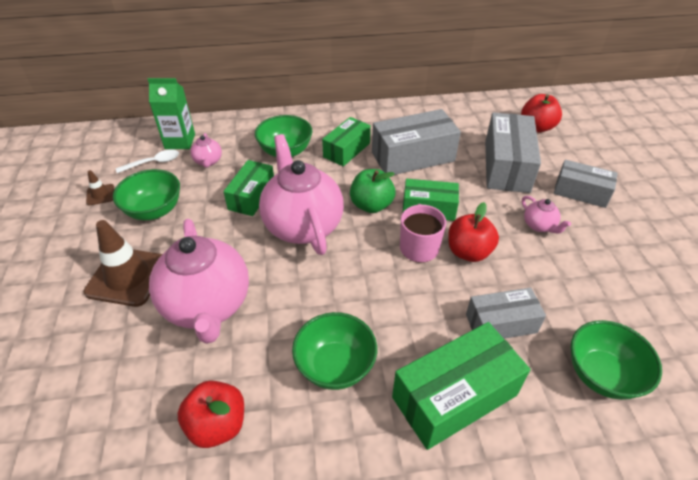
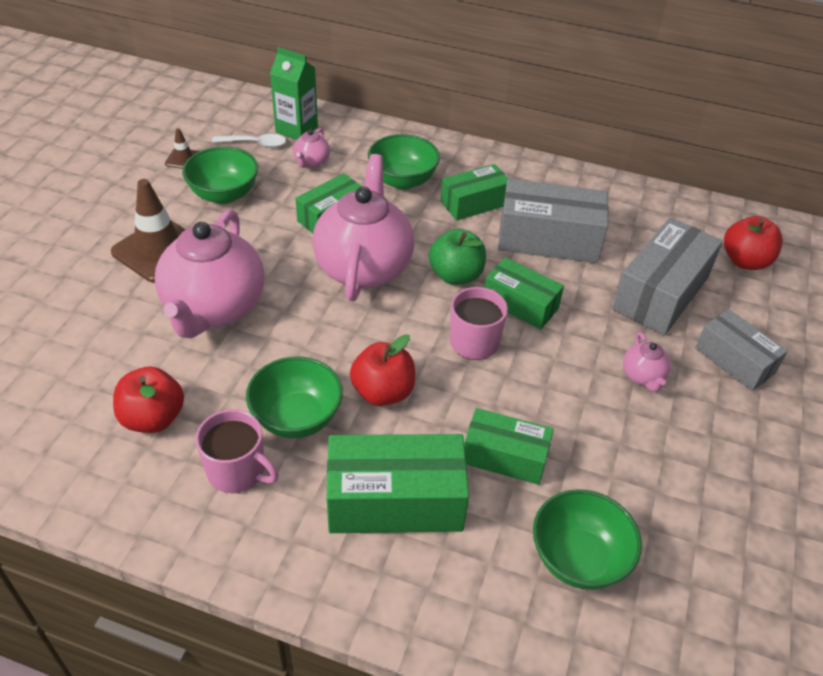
camera: 25 degrees right, 0 degrees up
red apple [448,202,499,262] -> red apple moved to [350,334,415,406]
grey box [466,288,546,339] -> green box [464,408,554,485]
none -> pink mug [195,409,278,493]

